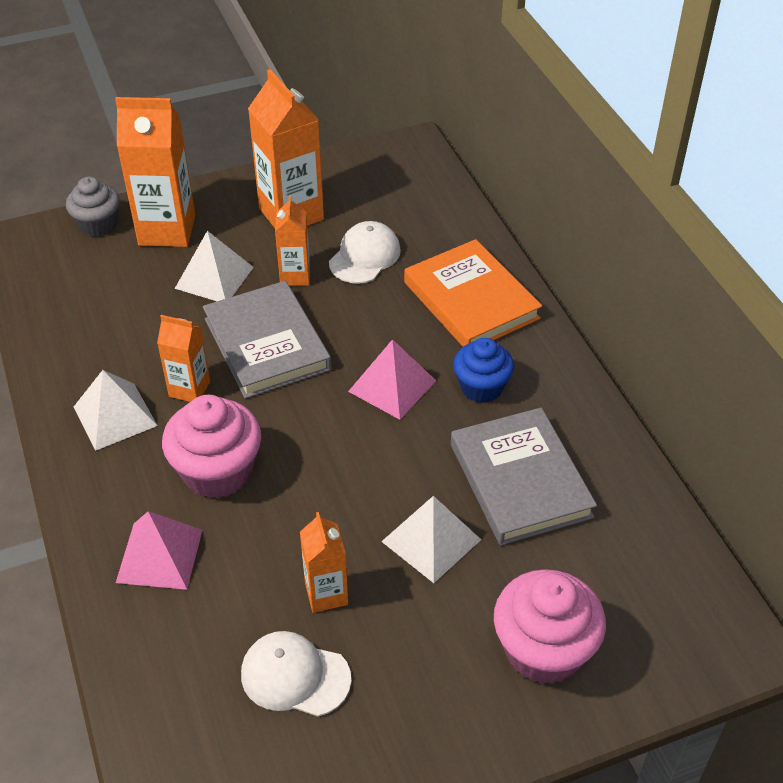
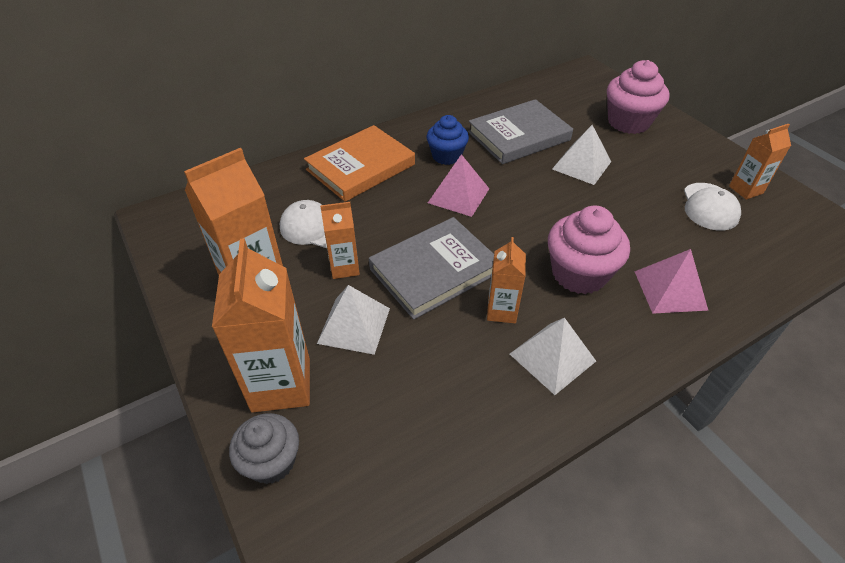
camera: 100 degrees left, 0 degrees up
orange carton [300,512,348,613] -> orange carton moved to [729,124,791,200]

